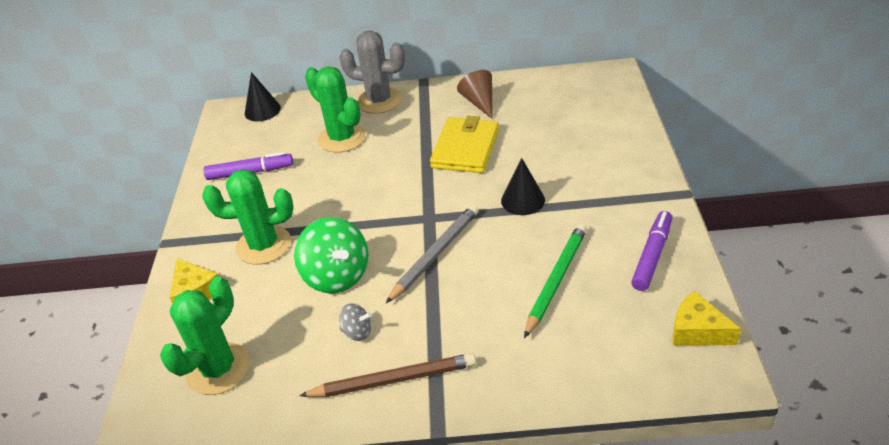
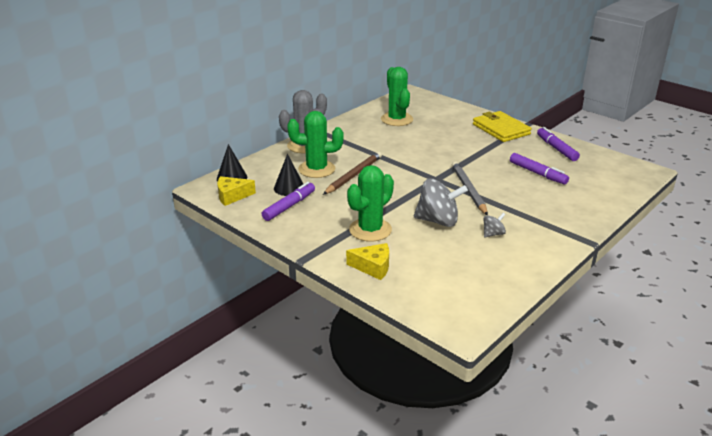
camera: 50 degrees left, 10 degrees down
green cactus [160,277,250,395] -> green cactus moved to [381,67,413,126]
green spinning top [294,217,368,293] -> grey spinning top [414,178,468,227]
brown pencil [299,353,476,397] -> brown pencil moved to [323,151,382,195]
yellow wallet [430,116,499,173] -> yellow wallet moved to [473,111,532,142]
brown cone [457,70,493,119] -> none
black cone [501,158,545,215] -> black cone moved to [274,154,303,196]
green pencil [524,223,587,338] -> purple marker [510,153,569,185]
yellow cheese [673,291,741,346] -> yellow cheese moved to [217,176,256,206]

